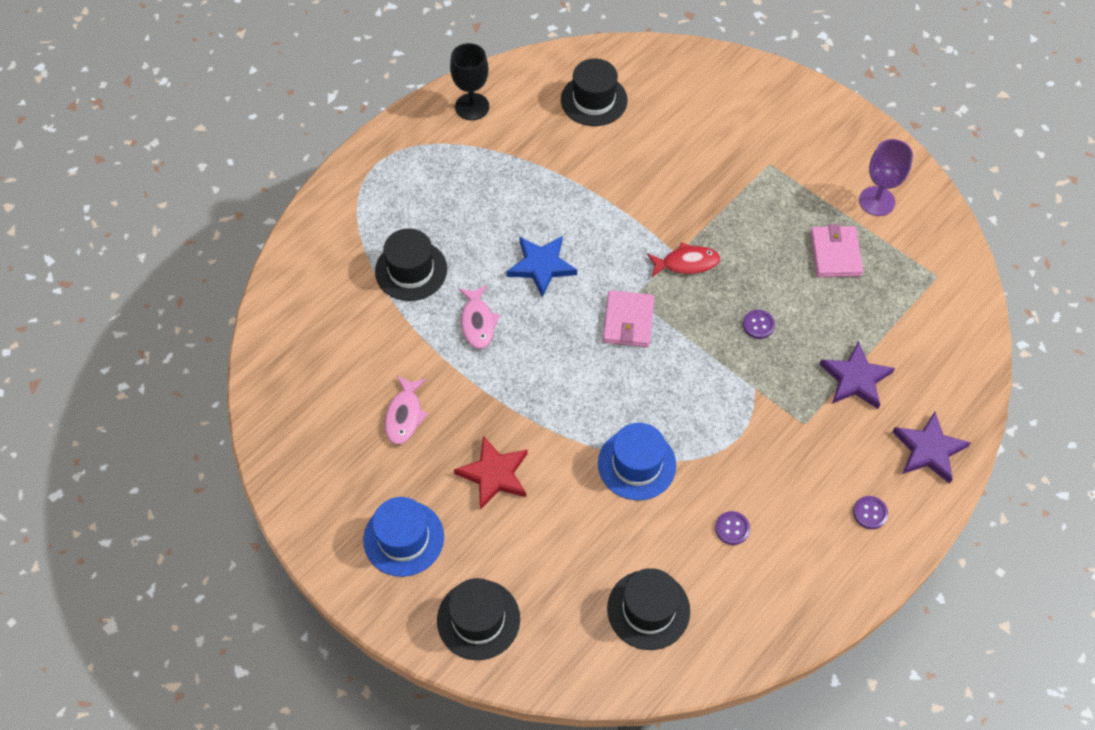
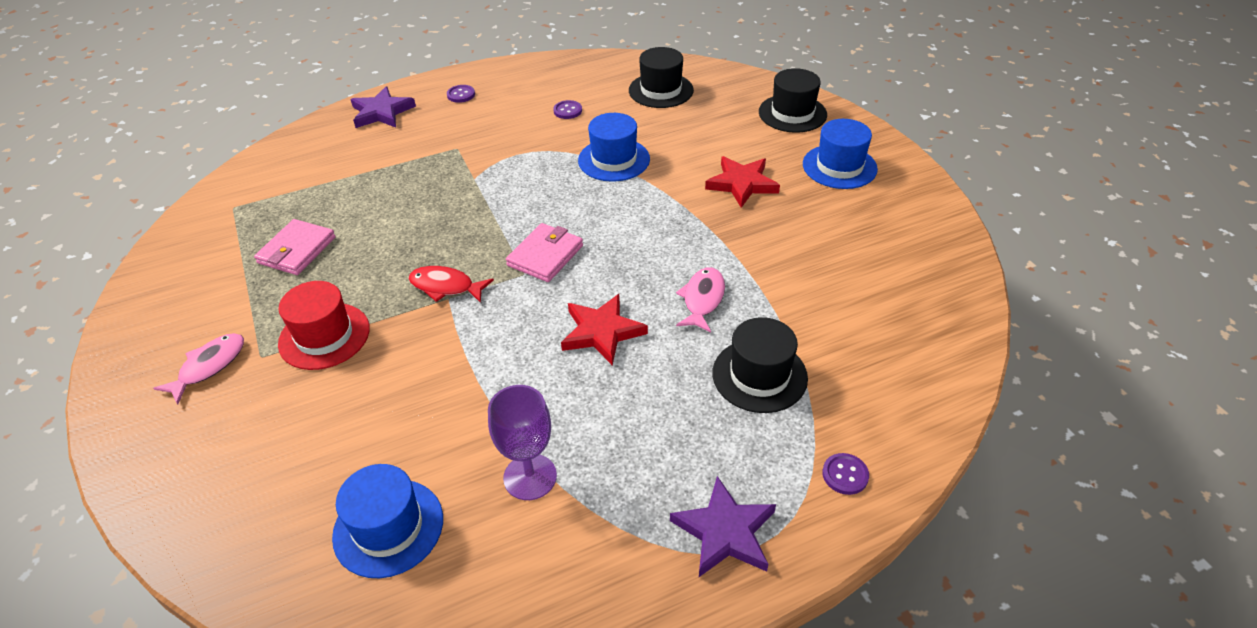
camera: 155 degrees left, 15 degrees down
pink fish [385,376,428,445] -> pink fish moved to [153,333,244,404]
black goblet [450,43,489,120] -> none
blue star [507,236,577,297] -> red star [561,294,648,365]
black hat [561,58,627,126] -> blue hat [332,464,443,578]
purple button [743,310,775,339] -> purple button moved to [822,453,869,495]
purple star [819,341,895,409] -> purple star moved to [670,476,776,577]
purple goblet [859,139,913,216] -> purple goblet moved to [488,385,557,500]
none -> red hat [278,281,370,370]

